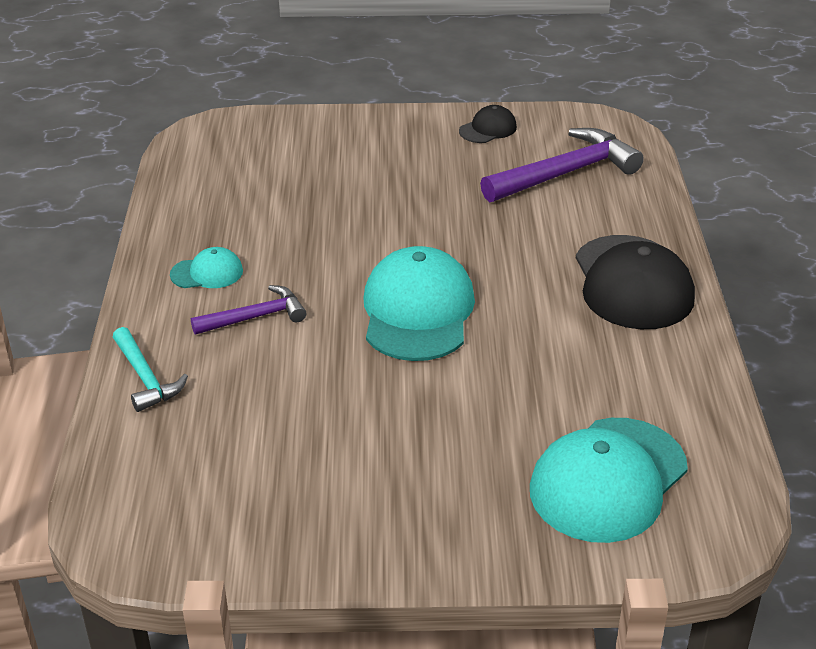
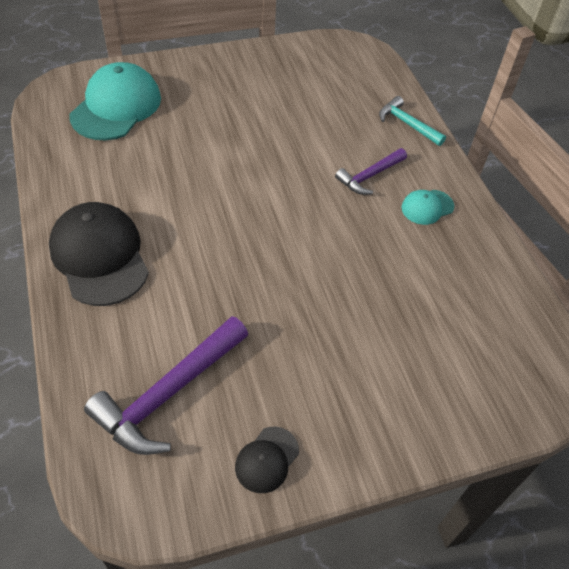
camera: 160 degrees right, 15 degrees up
turquoise cap [364,246,475,361] -> none

